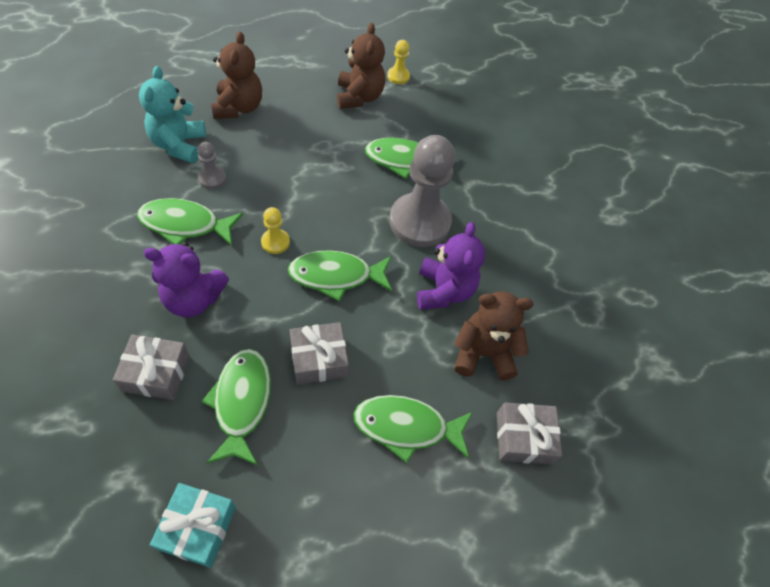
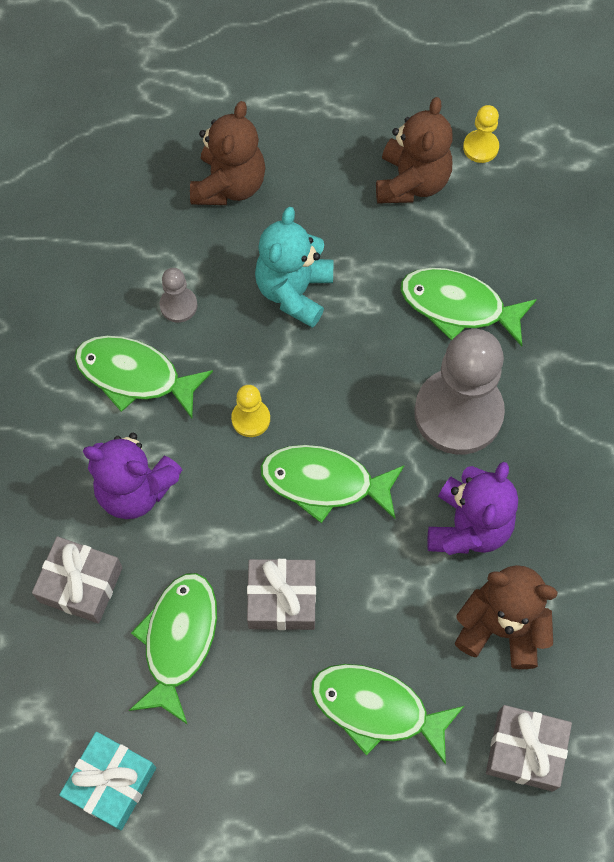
camera: 20 degrees right, 10 degrees up
turquoise teddy bear [139,66,206,163] -> turquoise teddy bear moved to [255,206,333,328]

